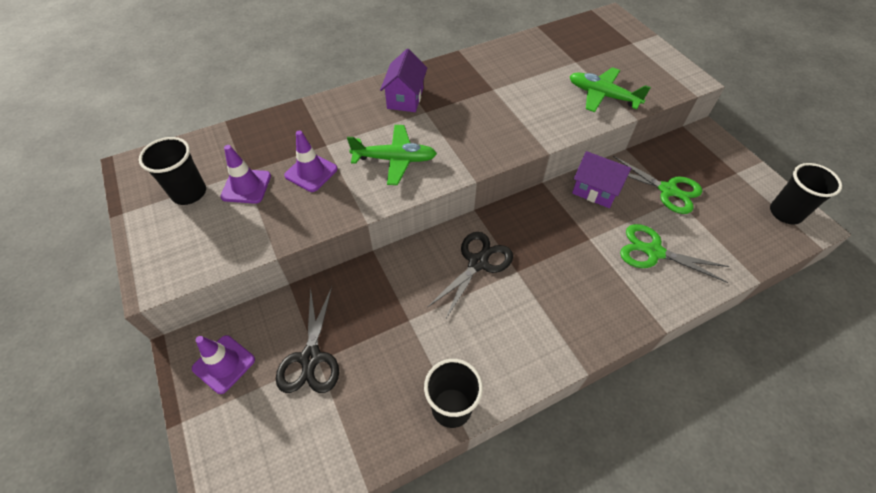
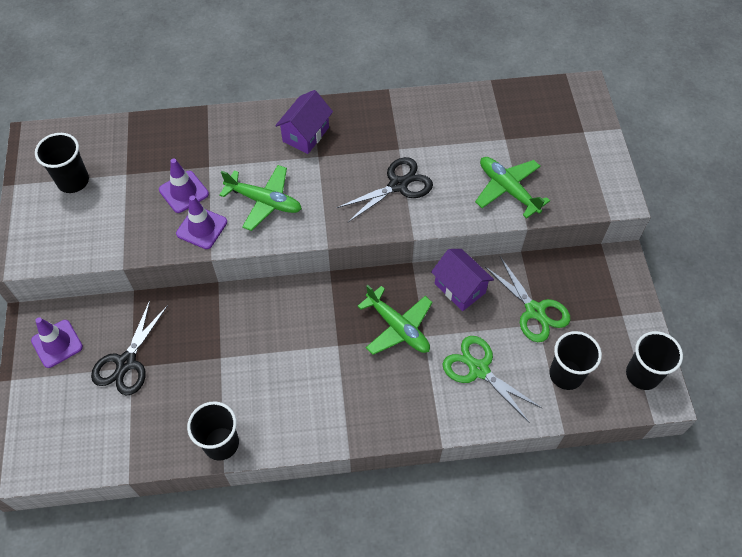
camera: 20 degrees right, 5 degrees up
purple traffic cone [220,145,271,204] -> purple traffic cone moved to [176,196,227,249]
black scissors [428,232,513,320] -> black scissors moved to [337,157,433,223]
none -> green plane [358,285,433,355]
none -> black cup [549,331,602,390]

